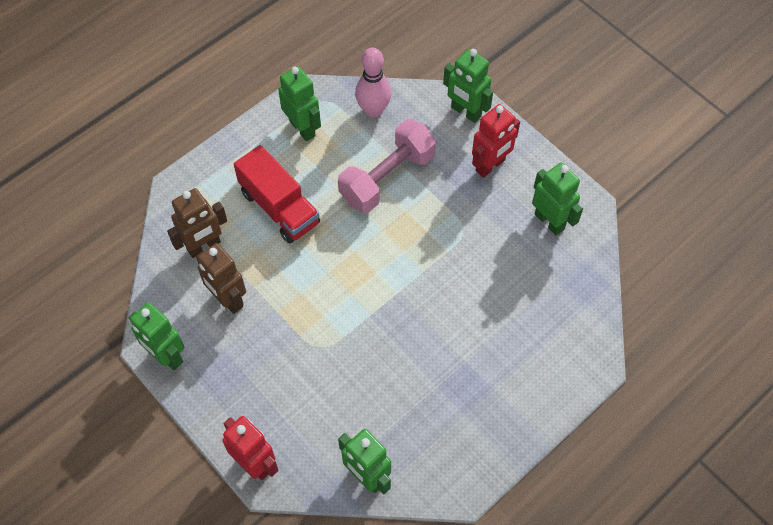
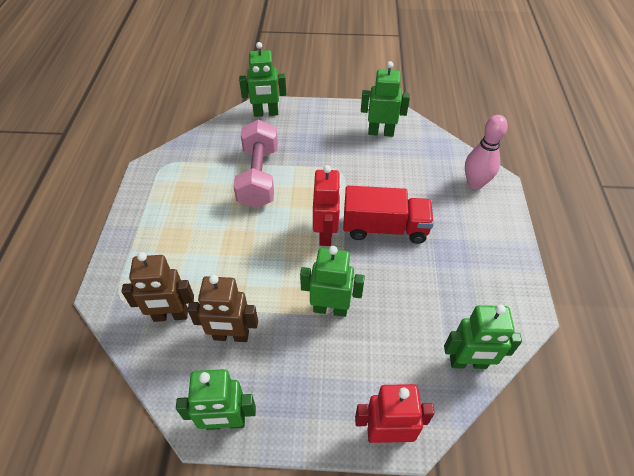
camera: 45 degrees left, 10 degrees down
brown robot [167,188,227,258] -> brown robot turned 75 degrees clockwise [121,252,194,322]
red truck [234,145,320,243] -> red truck moved to [343,186,434,244]
green robot [278,66,321,141] -> green robot moved to [300,246,365,317]
pink bowling pin [355,47,391,118] -> pink bowling pin moved to [465,115,508,190]
red robot [472,104,520,178] -> red robot moved to [313,165,341,246]

